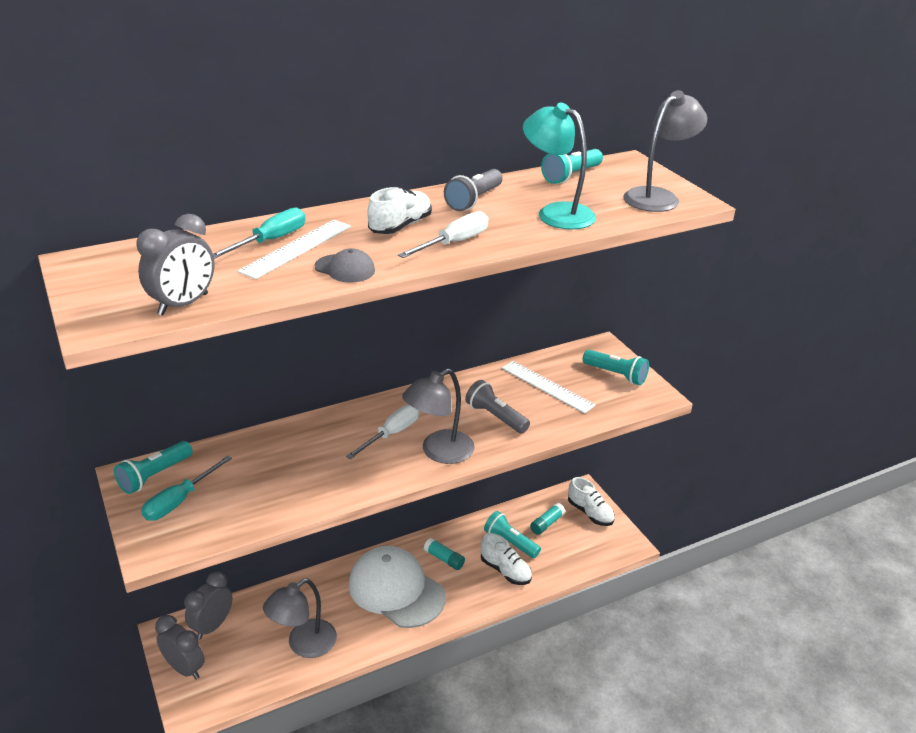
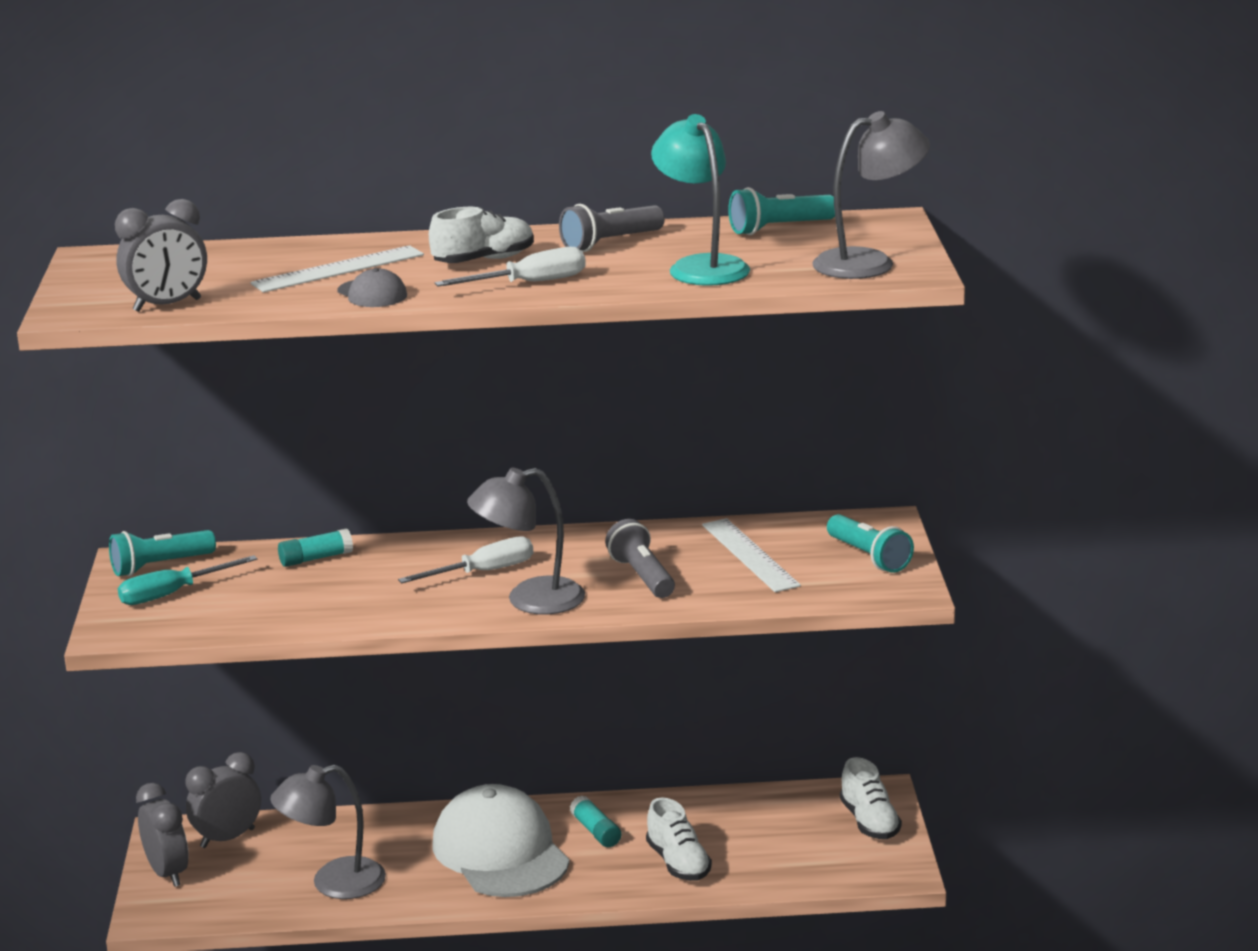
camera: 25 degrees right, 10 degrees down
turquoise screwdriver [213,207,305,259] -> none
turquoise flashlight [484,511,541,558] -> none
turquoise glue stick [530,503,565,535] -> turquoise glue stick moved to [278,528,353,567]

